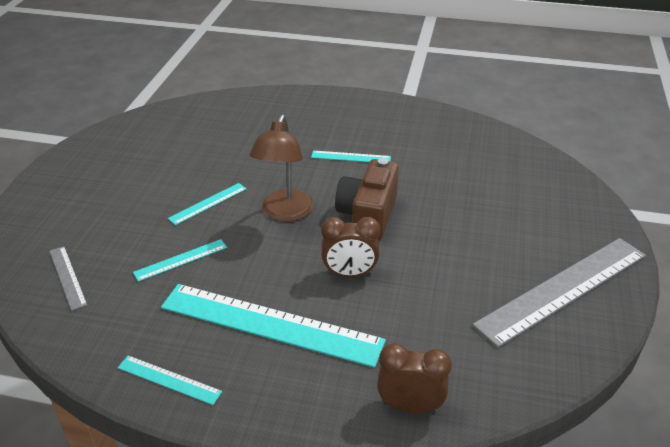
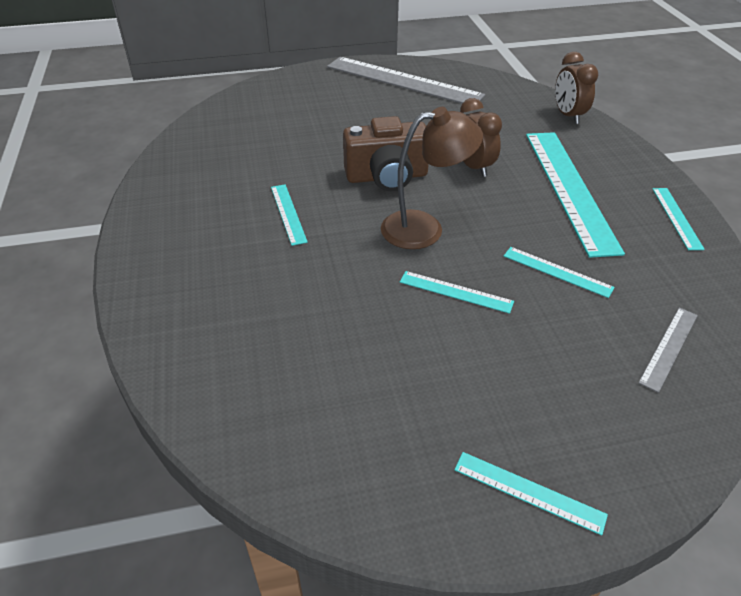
camera: 115 degrees left, 5 degrees up
none -> turquoise ruler [454,452,608,535]

